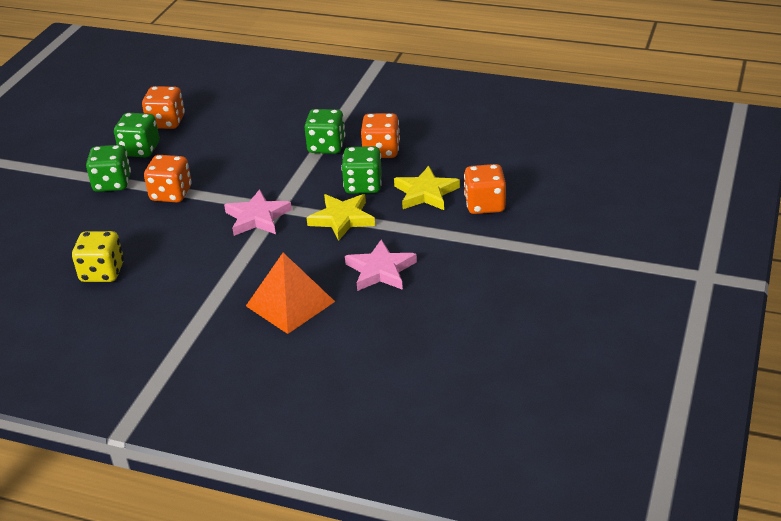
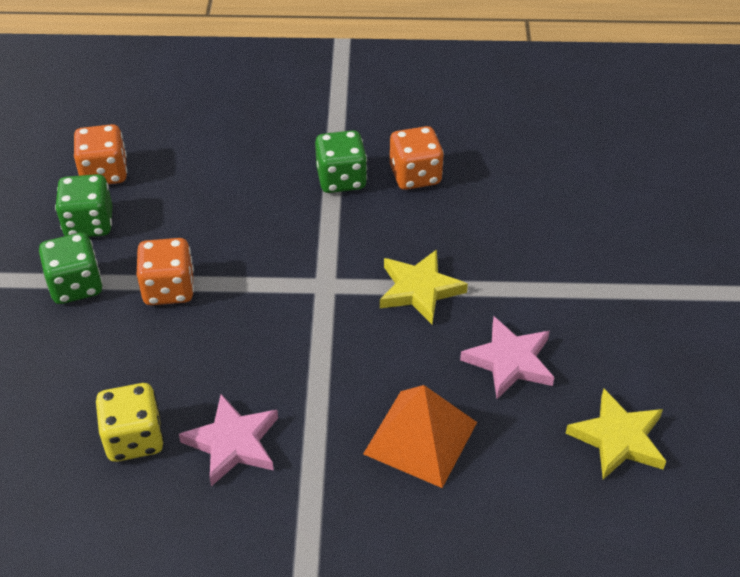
camera: 20 degrees left, 10 degrees up
pink star [224,189,292,236] -> pink star moved to [179,394,278,486]
green dice [341,146,382,194] -> none
yellow star [394,166,460,210] -> yellow star moved to [566,389,666,479]
orange dice [464,164,506,214] -> none

